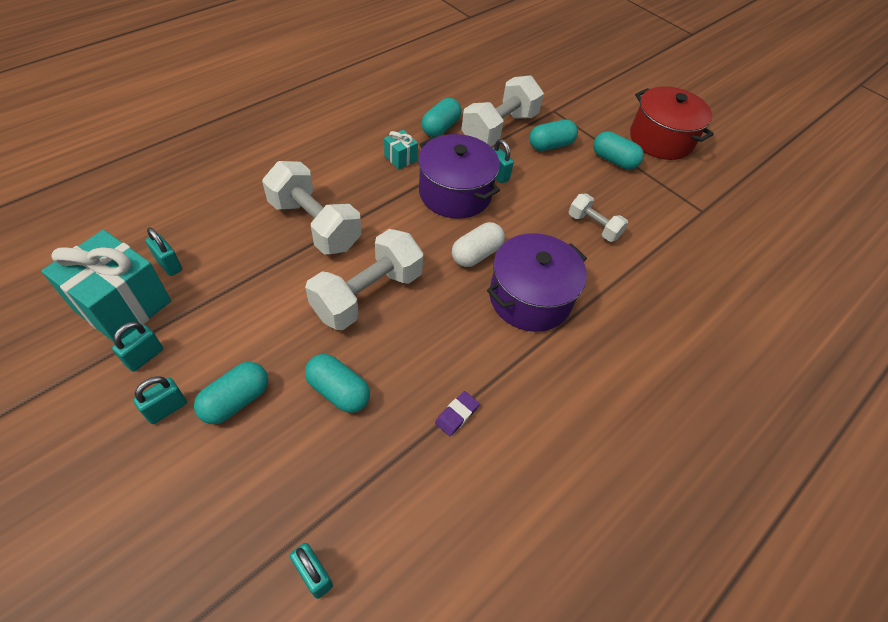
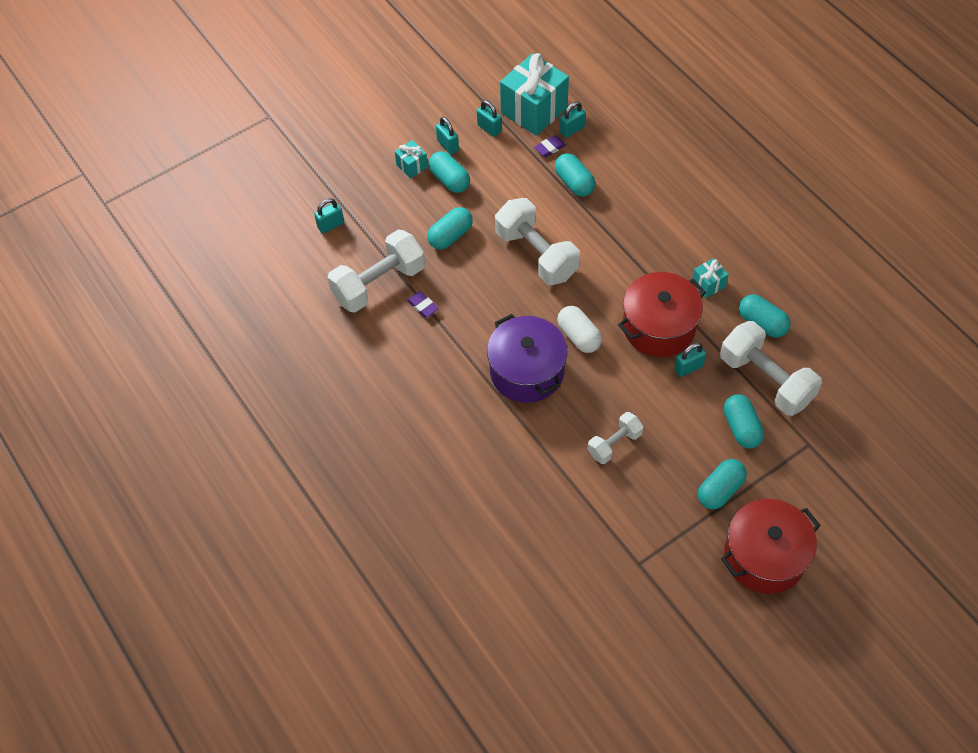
camera: 105 degrees right, 5 degrees up
white dumbbell [262,161,361,254] -> white dumbbell moved to [327,229,425,312]
purple pot [418,134,500,219] -> red pot [618,272,706,357]
none -> turquoise gift [395,140,428,178]
none -> purple eraser [534,135,566,157]
none -> turquoise capsule [555,153,595,197]

